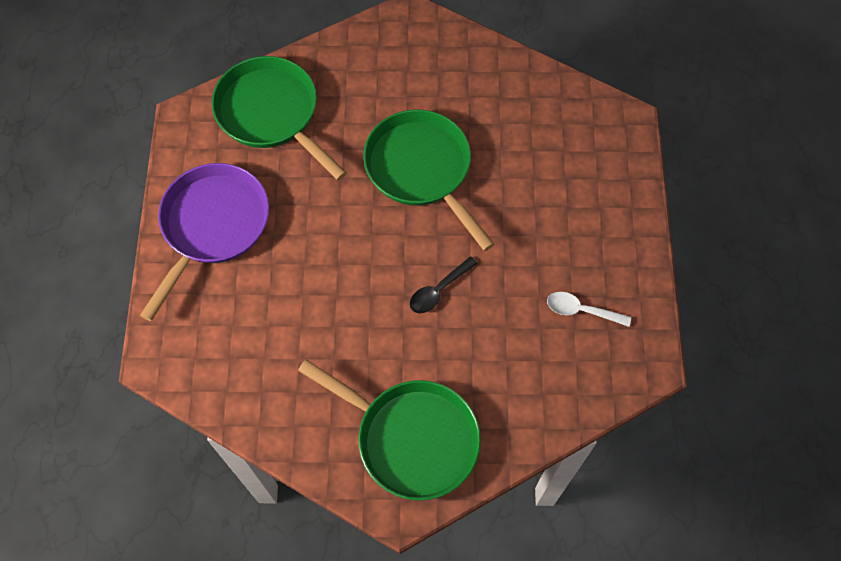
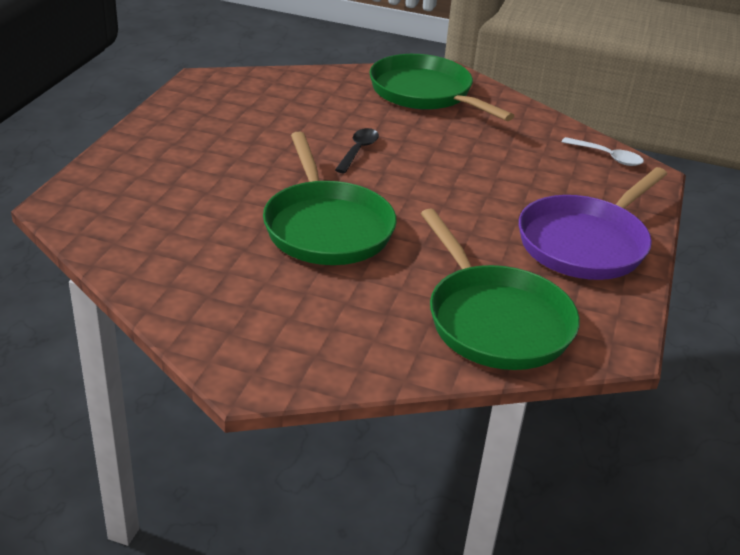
camera: 165 degrees left, 30 degrees down
black spoon [410,256,478,314] -> black spoon turned 45 degrees counterclockwise [335,128,379,173]
white spoon [547,292,631,327] -> white spoon moved to [562,137,644,166]

